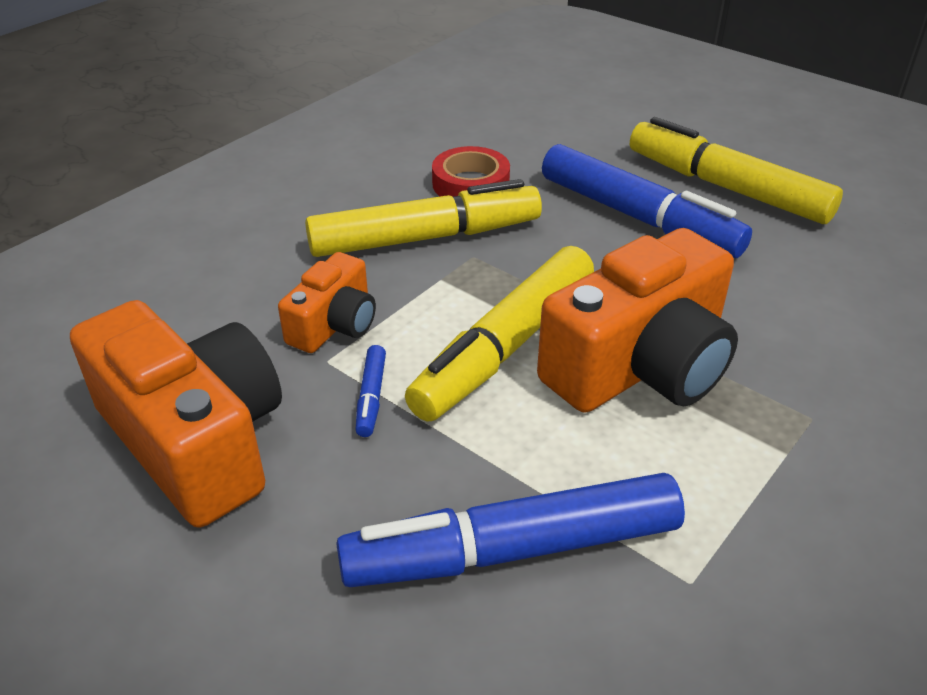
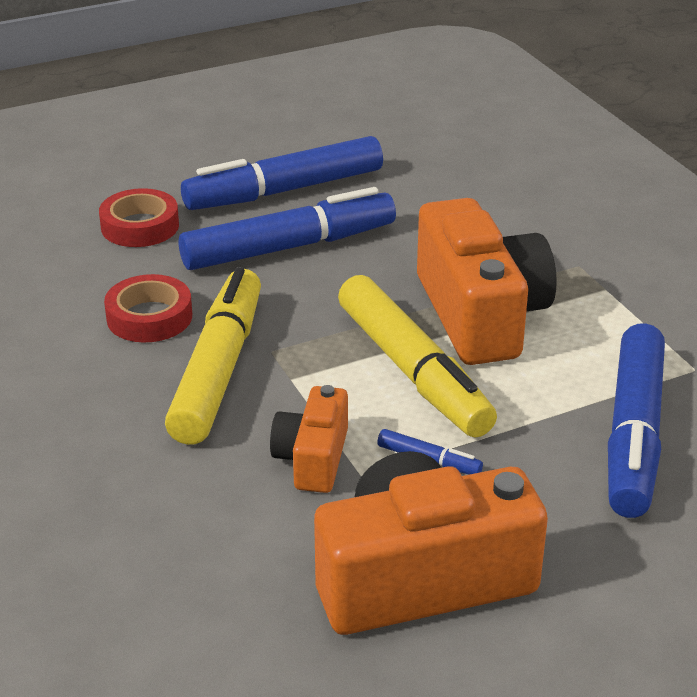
camera: 65 degrees left, 5 degrees down
orange camera [278,252,376,353] -> orange camera turned 135 degrees counterclockwise [270,385,348,493]
yellow marker [630,117,843,224] -> blue marker [181,136,383,210]
none -> red tape [99,188,179,247]

